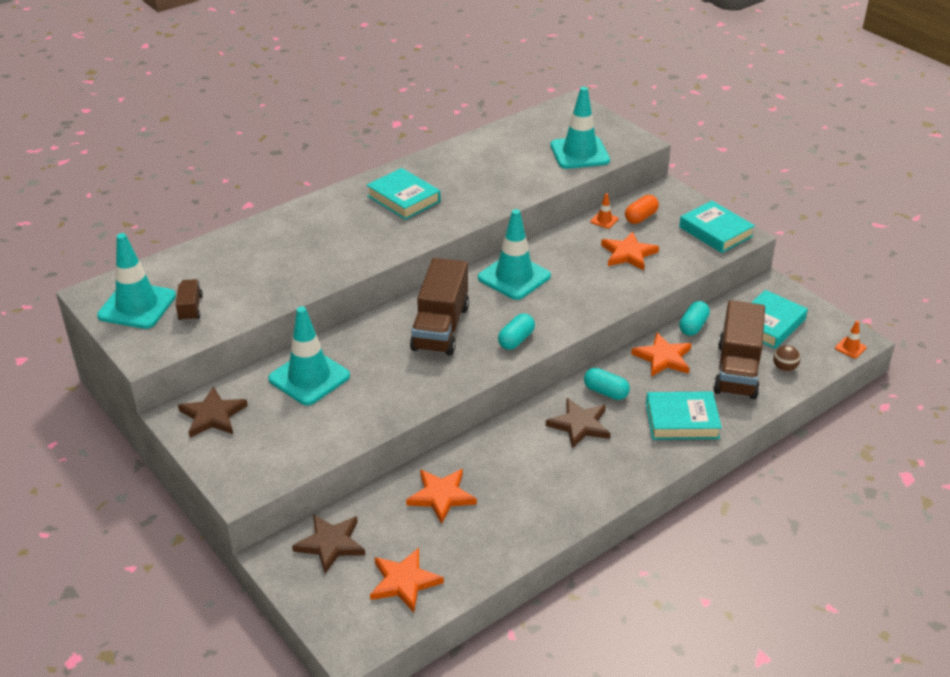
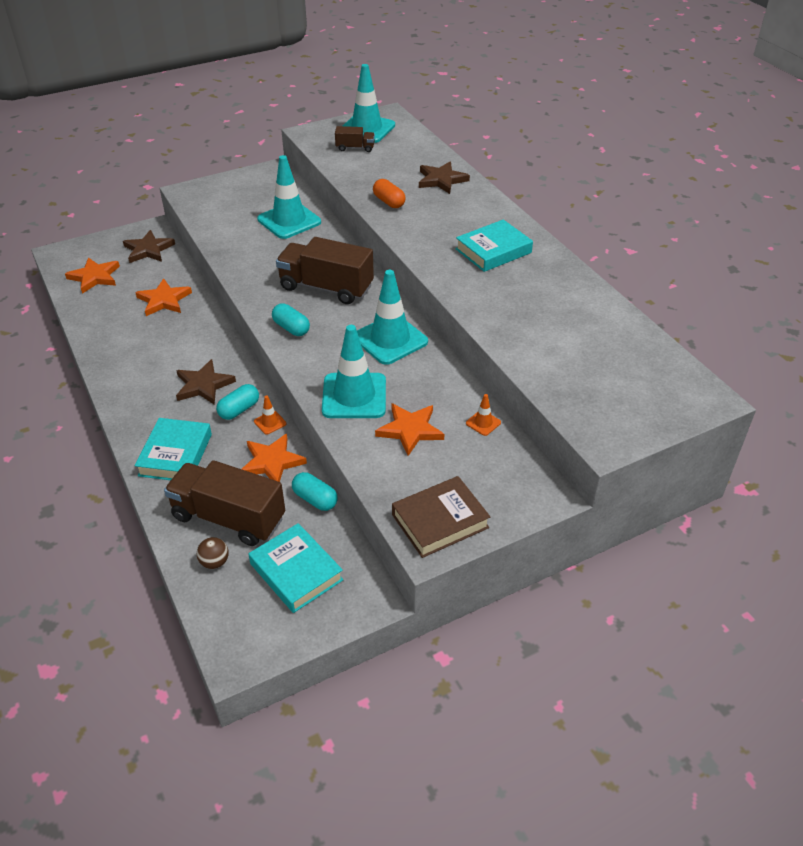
camera: 100 degrees right, 5 degrees up
brown star [178,386,248,438] -> brown star moved to [419,161,470,194]
turquoise traffic cone [550,87,610,169] -> turquoise traffic cone moved to [322,325,386,418]
orange capsule [625,195,659,224] -> orange capsule moved to [373,179,406,208]
turquoise book [679,201,755,253] -> brown book [392,476,490,558]
orange traffic cone [835,321,867,358] -> orange traffic cone moved to [254,396,286,435]

